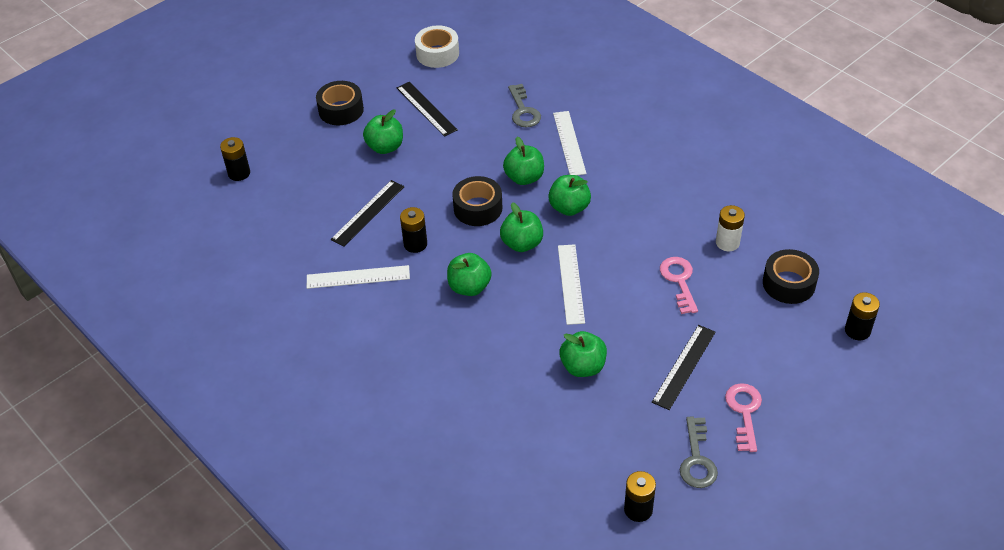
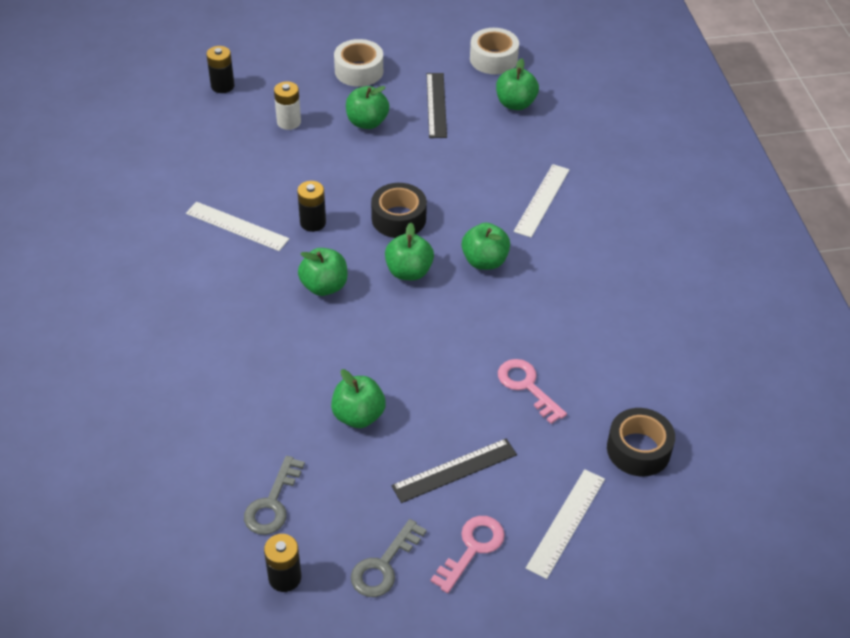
camera: 30 degrees right, 0 degrees up
black tape [316,81,364,125] -> white tape [334,39,383,87]
black ruler [331,180,404,246] -> none
green apple [503,137,544,185] -> green apple moved to [496,58,539,110]
grey key [508,84,541,127] -> grey key moved to [244,456,305,535]
white ruler [558,244,585,325] -> white ruler moved to [526,469,605,579]
pink key [660,257,698,314] -> pink key turned 60 degrees counterclockwise [498,359,567,424]
white battery [716,205,745,251] -> white battery moved to [274,81,301,130]
black battery [845,292,880,340] -> none

